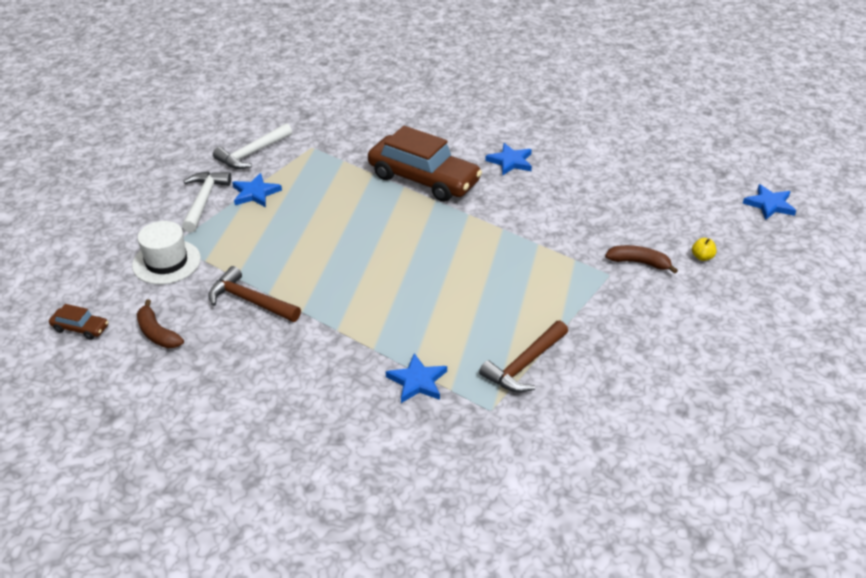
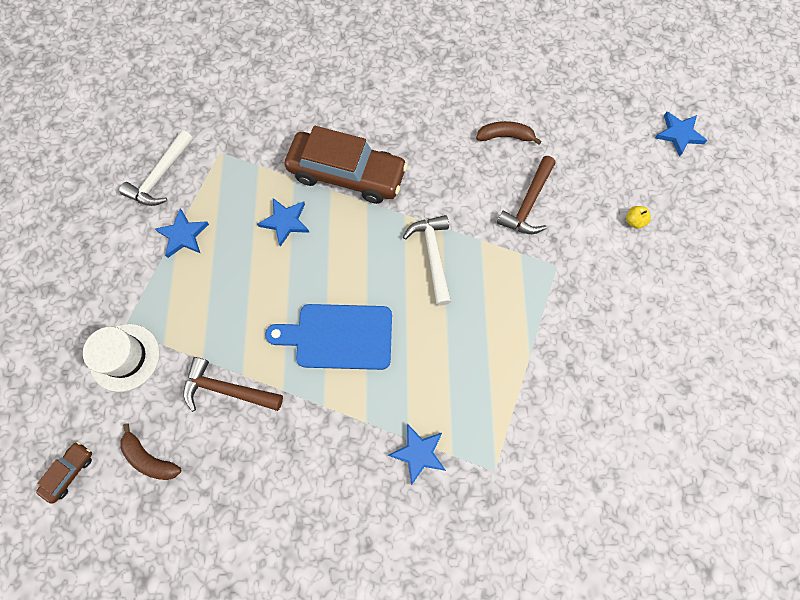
camera: 15 degrees left, 30 degrees up
brown car [49,304,108,340] -> brown car turned 60 degrees counterclockwise [36,442,92,504]
white hammer [182,172,231,232] -> white hammer moved to [403,215,451,306]
brown hammer [479,321,568,393] -> brown hammer moved to [497,156,556,234]
blue star [485,143,532,176] -> blue star moved to [257,198,309,247]
brown banana [605,245,678,274] -> brown banana moved to [476,121,542,145]
none -> blue cutting board [265,304,392,370]

